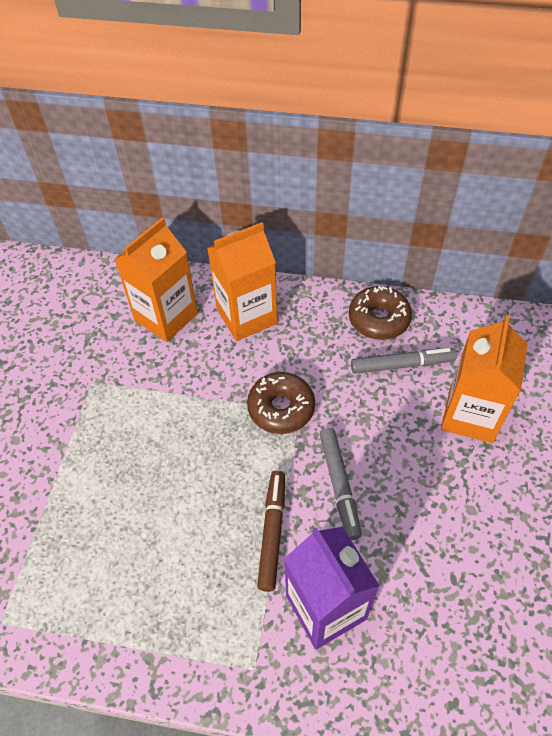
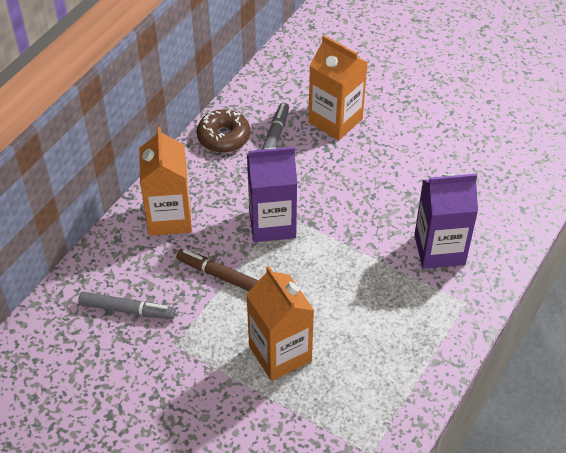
camera: 70 degrees left, 5 degrees down
orange carton [115,217,198,342] -> orange carton moved to [246,266,314,381]
brown donut [247,372,315,434] -> purple carton [247,147,297,242]
brown marker [257,471,285,592] -> brown marker moved to [176,249,259,291]
grey marker [320,428,362,540] -> grey marker moved to [78,292,176,319]

